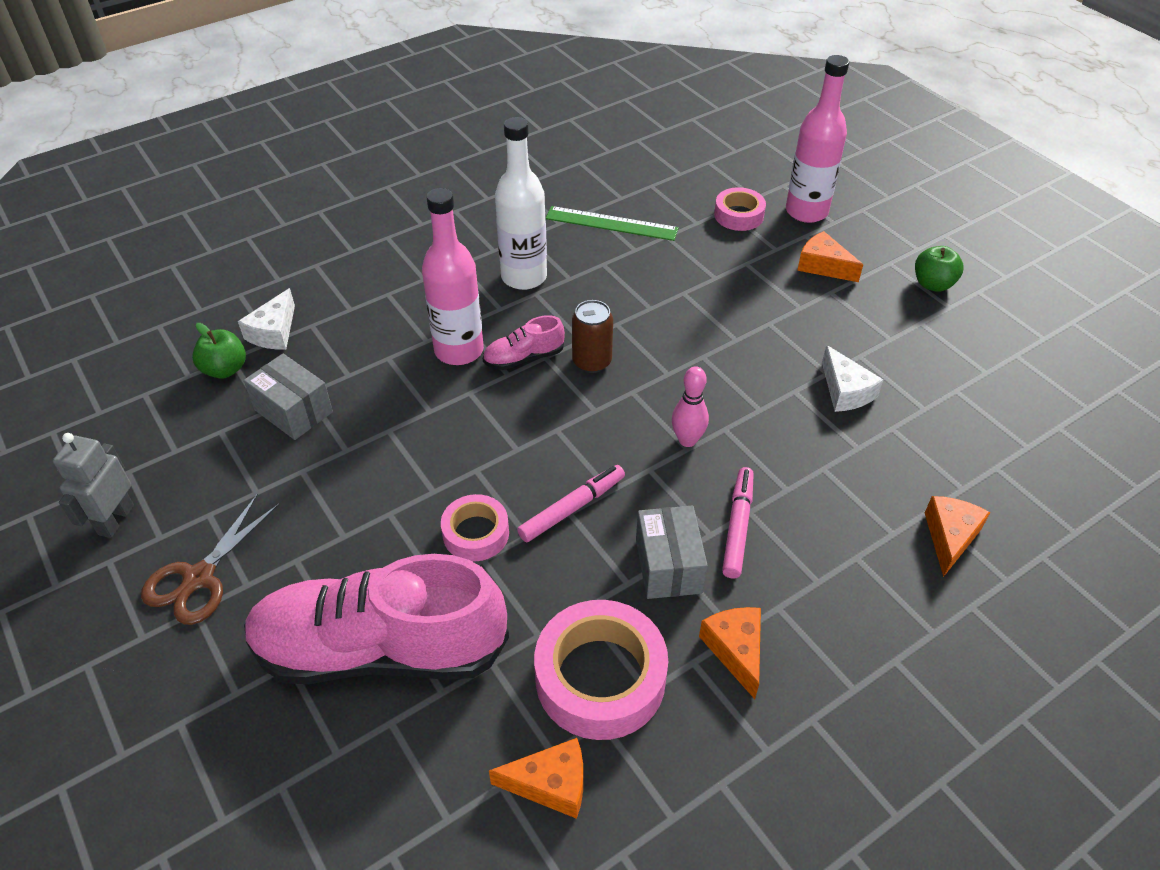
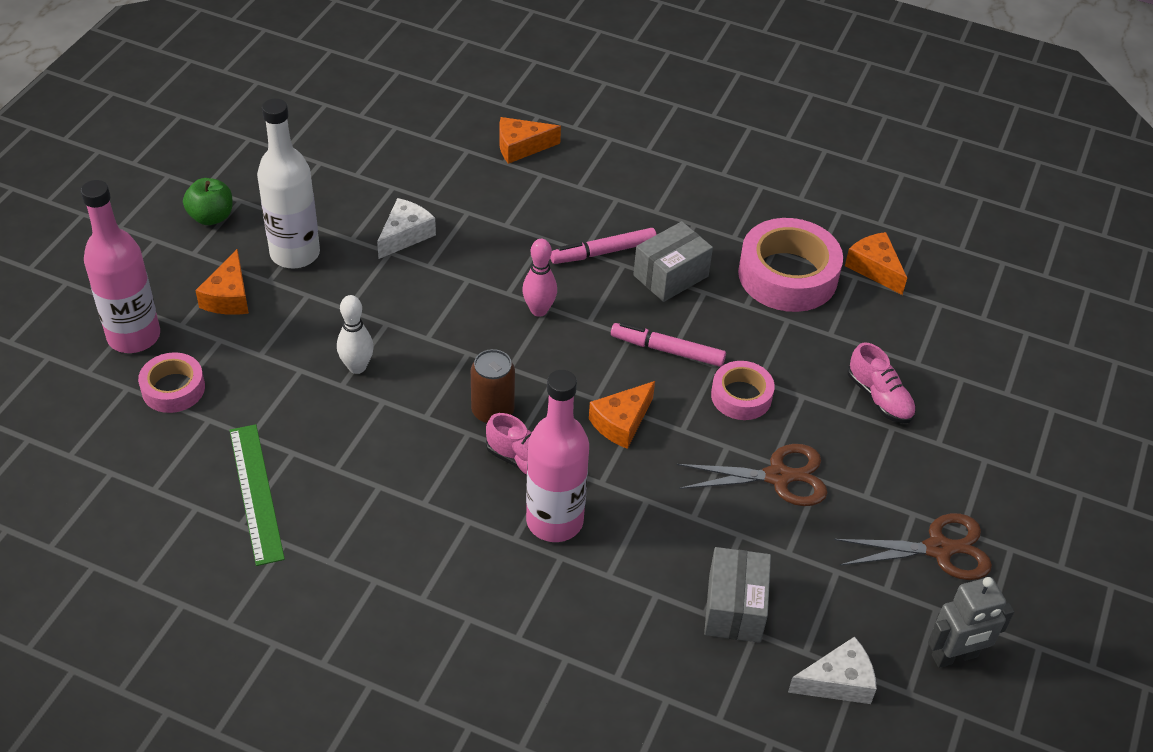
camera: 125 degrees left, 0 degrees up
green apple [192,323,246,379] -> none
white cheese [238,288,295,350] -> white cheese moved to [788,636,877,704]
pink shoe [244,554,509,684] -> pink shoe [847,342,916,423], size x0.42
white bottle [495,117,547,290] -> white bottle moved to [257,98,320,268]
orange cheese [699,607,761,699] -> orange cheese moved to [589,381,655,449]
none -> white bowling pin [337,295,374,374]
none -> brown scissors [677,444,827,506]

